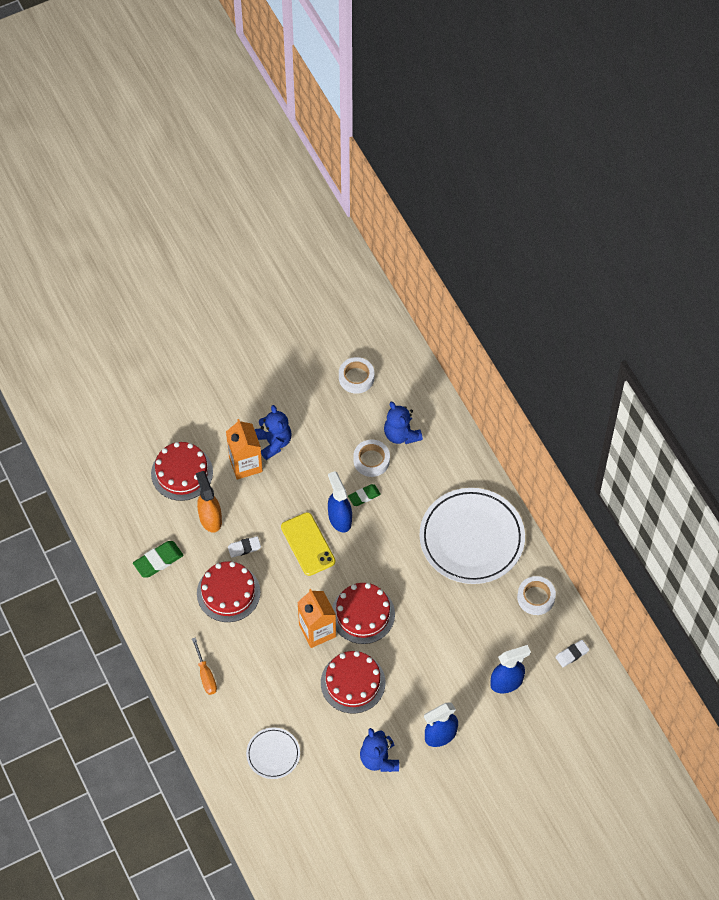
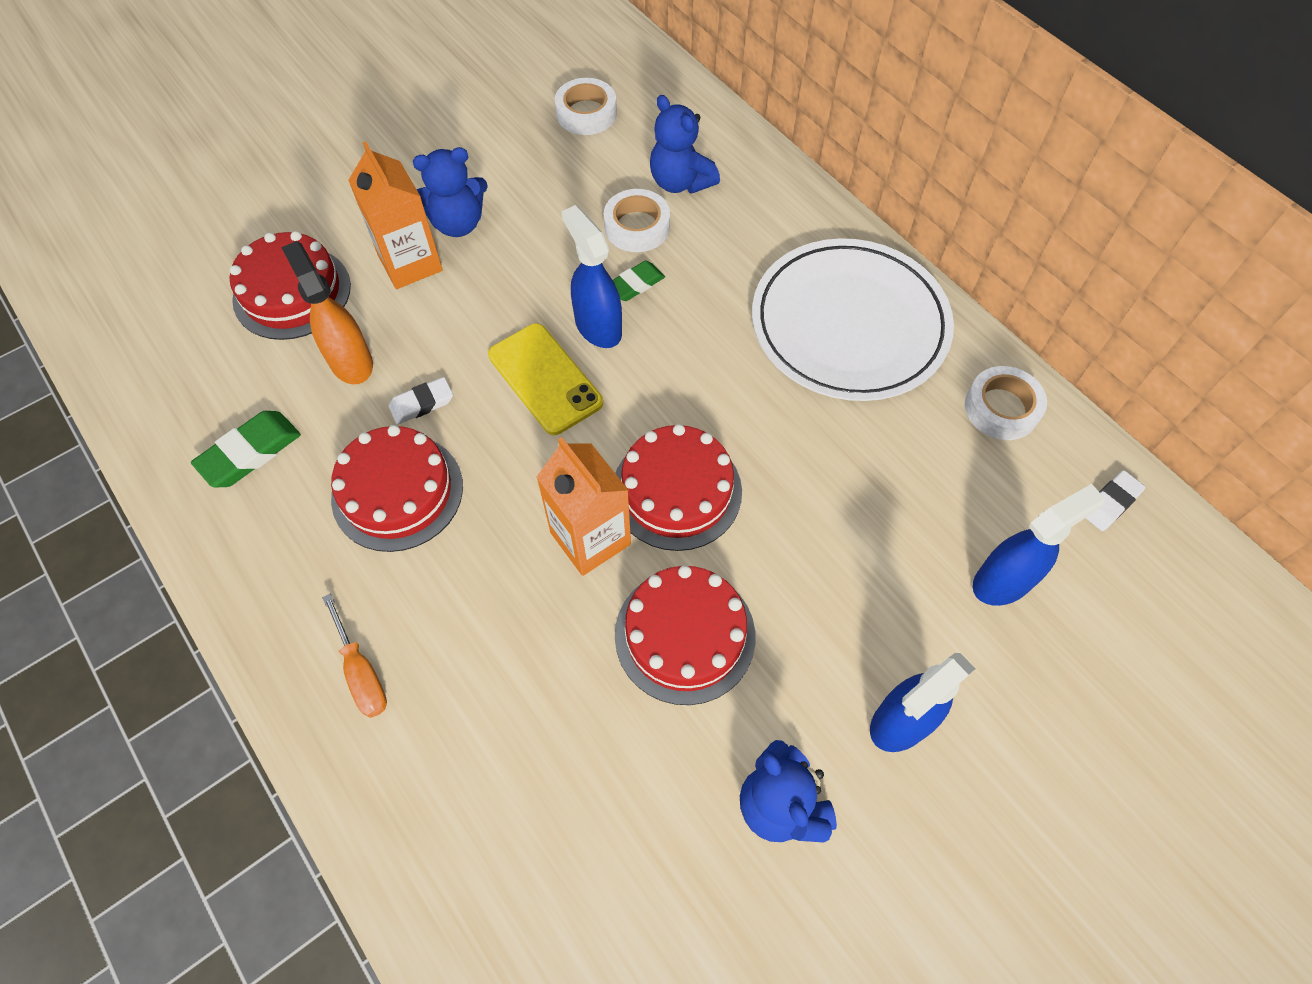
camera: 10 degrees left, 0 degrees up
white plate [246,728,300,779] -> none
blue teddy bear [255,405,292,460] -> blue teddy bear turned 105 degrees clockwise [413,147,488,237]

